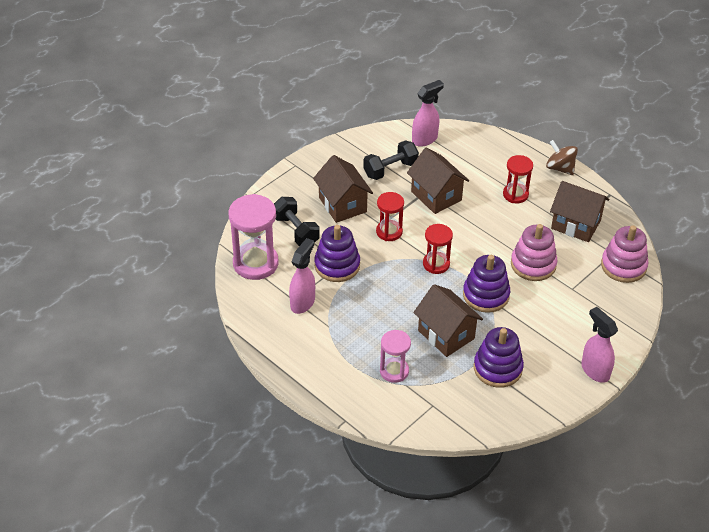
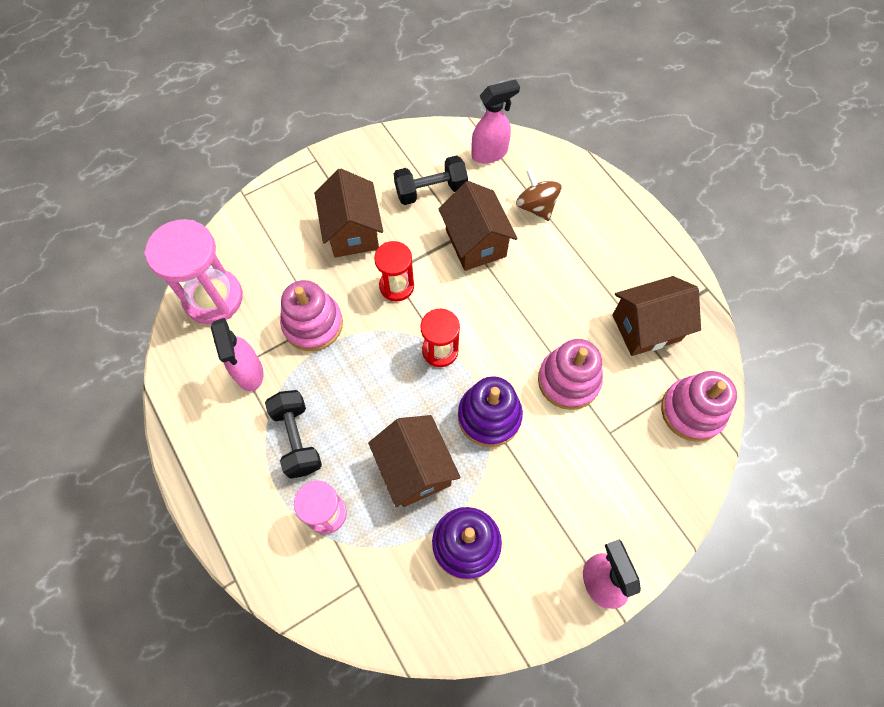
camera: 15 degrees right, 20 degrees up
black dumbbell [274,197,320,246] -> black dumbbell moved to [265,390,322,479]
pink spray bottle [289,238,315,314] -> pink spray bottle turned 120 degrees clockwise [211,318,263,392]
purple stacking toy [314,225,360,282] -> pink stacking toy [280,280,343,351]
red hourglass [503,155,533,203] -> none
brown spinning top [546,140,578,175] -> brown spinning top moved to [516,169,561,221]
brown house [550,181,609,242] -> brown house turned 60 degrees counterclockwise [613,276,701,356]

